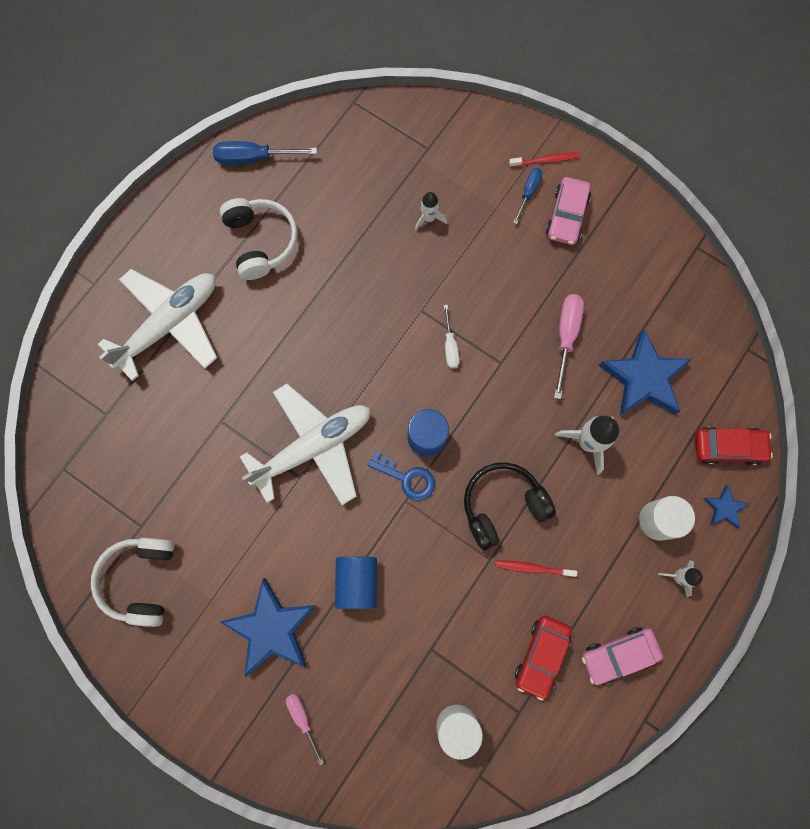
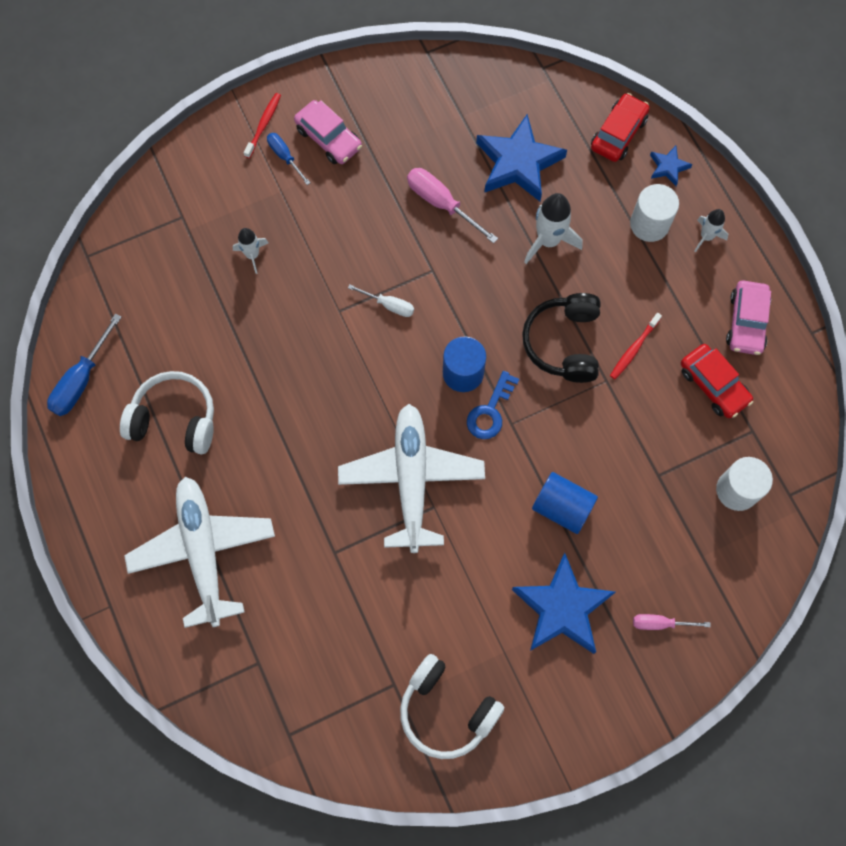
camera: 60 degrees left, 5 degrees down
blue key [368,450,435,501] -> blue key turned 150 degrees clockwise [467,371,519,439]

